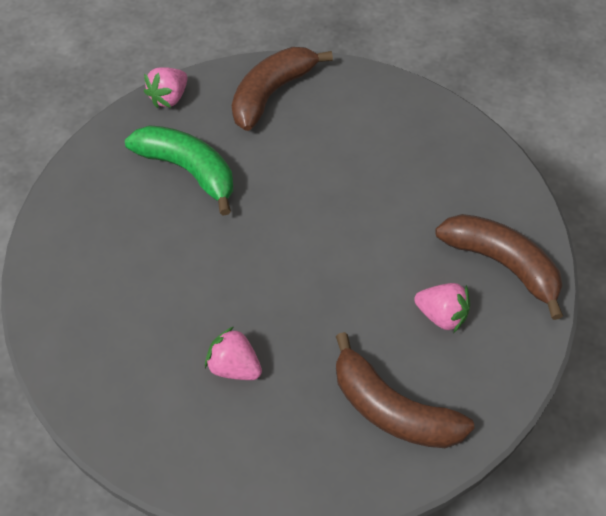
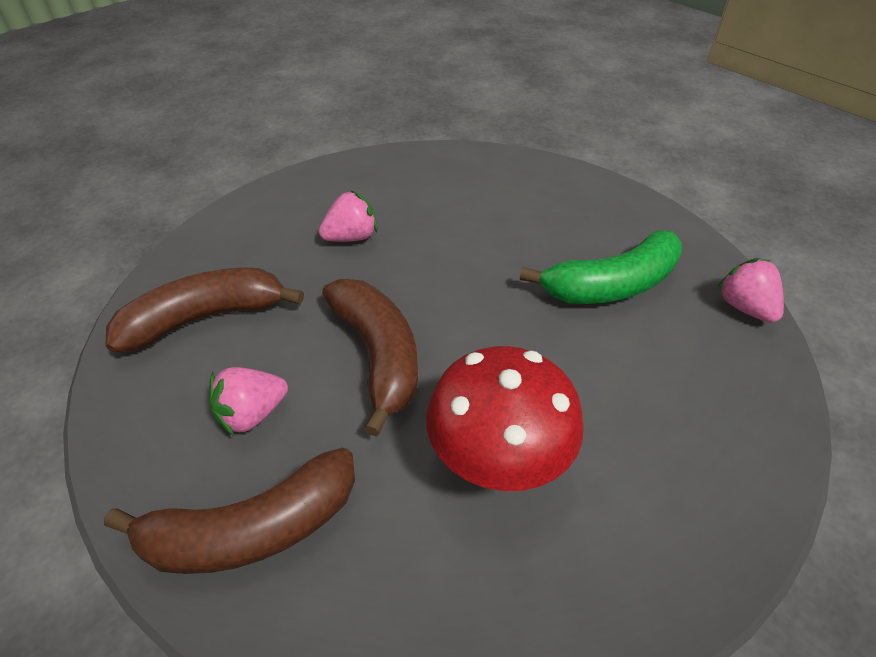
camera: 120 degrees right, 10 degrees down
brown banana [232,47,333,131] -> brown banana moved to [322,279,418,436]
none -> red mushroom [426,346,584,491]

